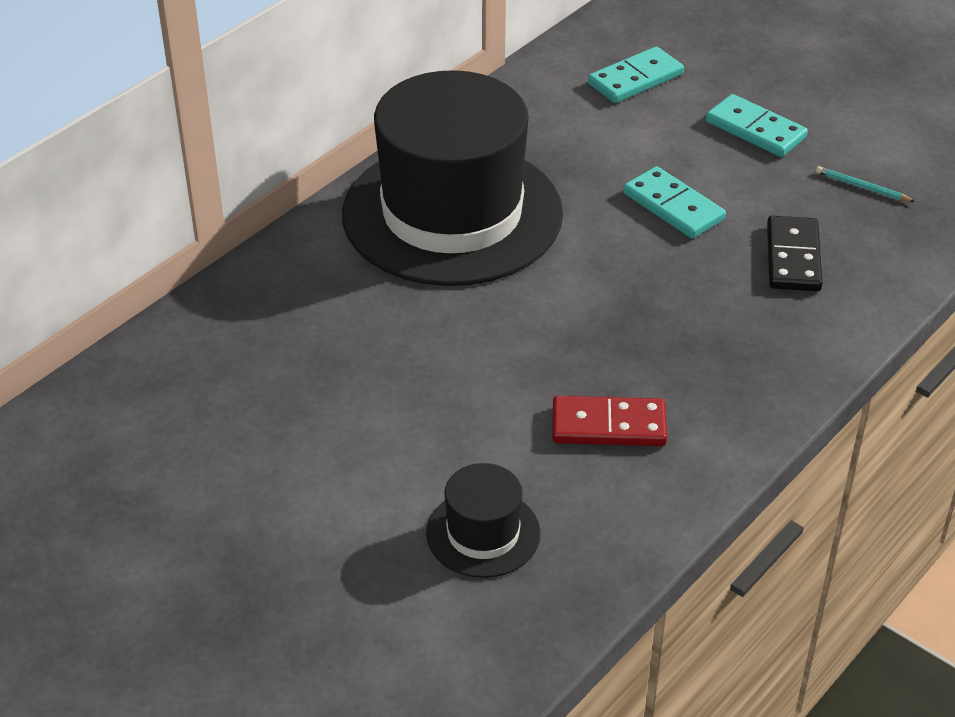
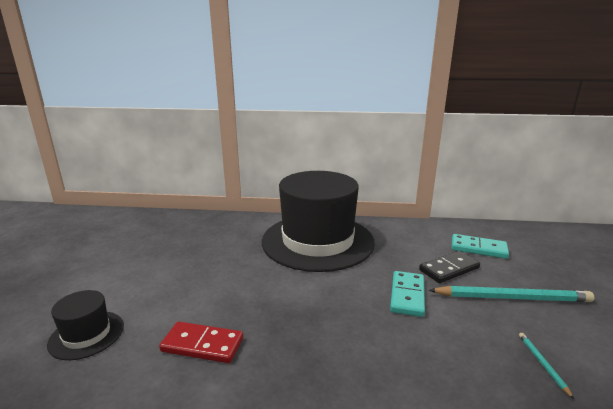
camera: 55 degrees right, 20 degrees down
red domino [552,396,667,446] -> red domino turned 45 degrees counterclockwise [159,322,243,363]
turquoise domino [706,94,808,157] -> turquoise pencil [429,286,594,302]
black domino [767,216,822,291] -> black domino moved to [419,251,480,283]

